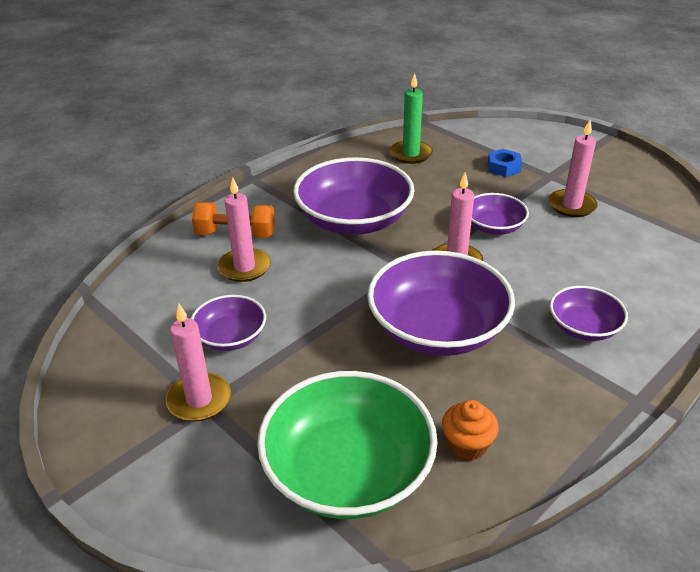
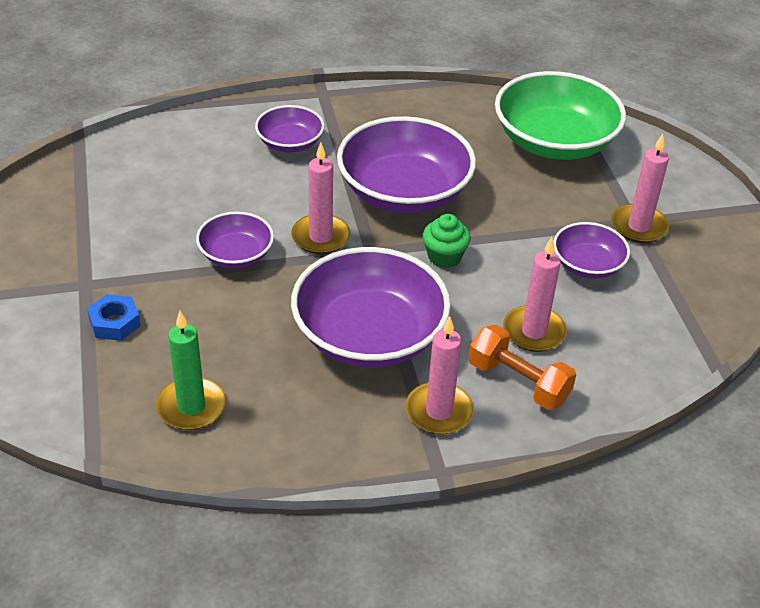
camera: 150 degrees left, 5 degrees up
orange cupcake [442,400,499,461] -> none
pink candle [548,120,598,217] -> pink candle moved to [406,316,474,435]
none -> green cupcake [423,214,471,268]

